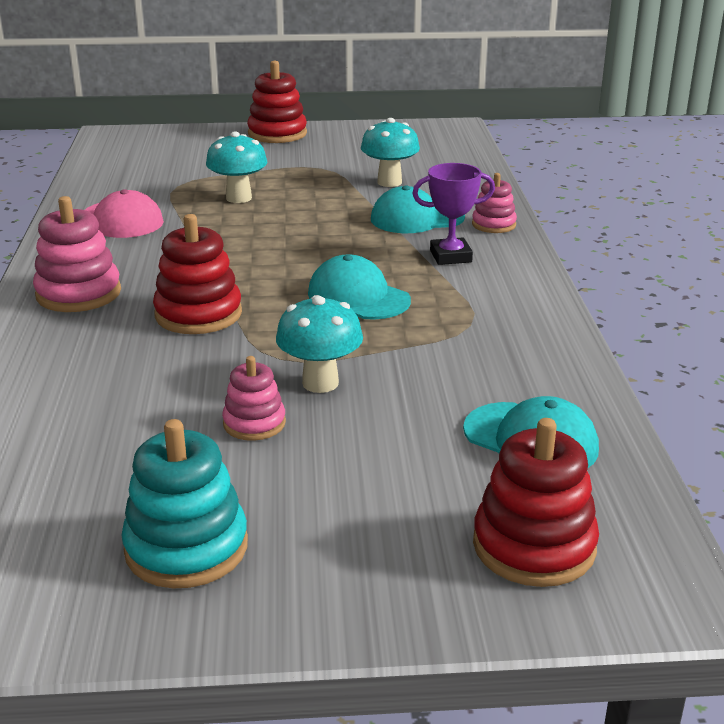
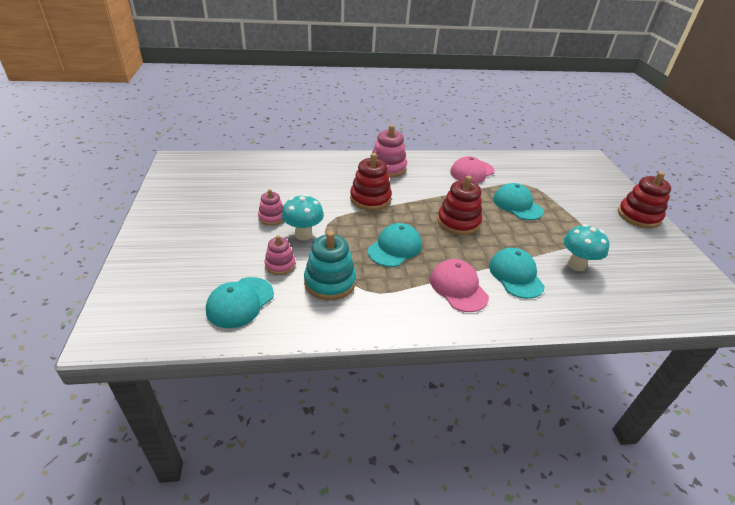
camera: 85 degrees right, 10 degrees up
turquoise stacking toy [121,419,248,588] -> turquoise stacking toy moved to [304,231,356,300]
turquoise mushroom [206,131,268,203] -> turquoise cap [493,183,544,220]
purple trophy [412,163,495,265] -> pink cap [430,259,489,312]
pink stacking toy [472,173,517,233] -> pink stacking toy moved to [265,235,295,275]
red stacking toy [473,418,599,587] -> red stacking toy moved to [437,176,482,235]

